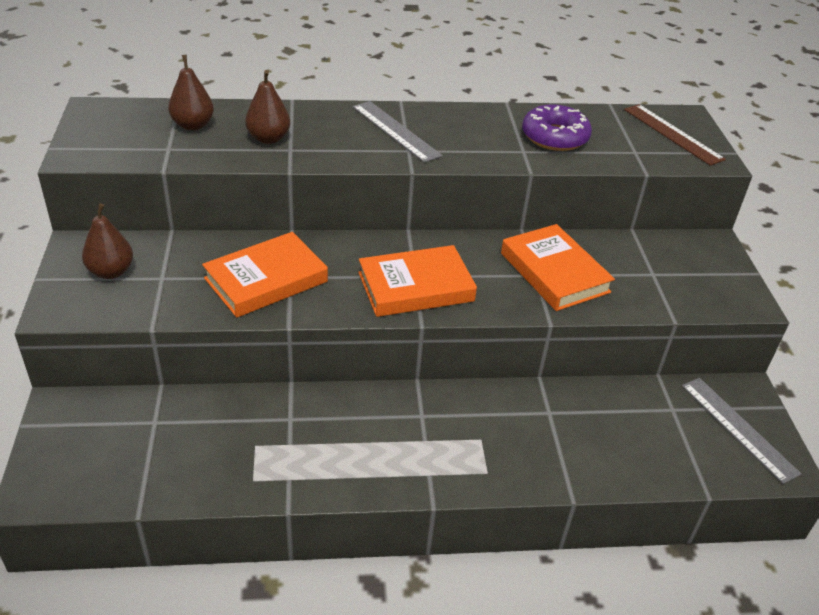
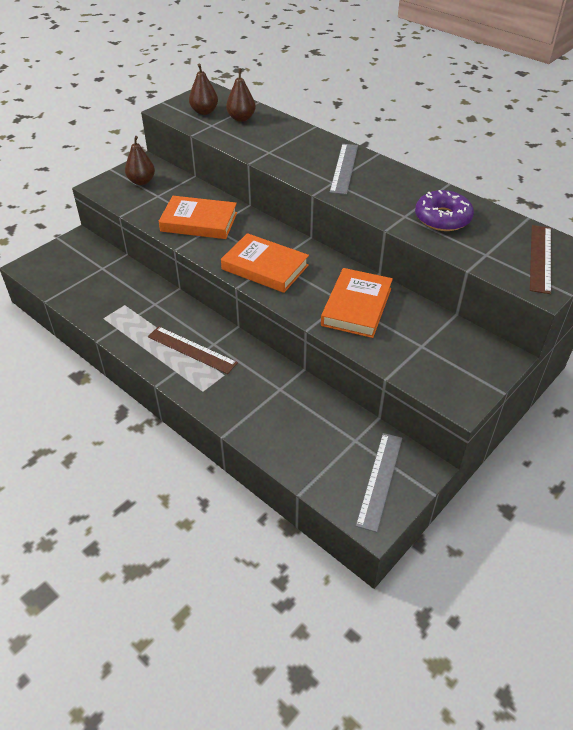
camera: 50 degrees right, 5 degrees up
brown pear [245,70,290,144] -> brown pear moved to [189,63,218,115]
none -> brown ruler [148,326,238,374]

